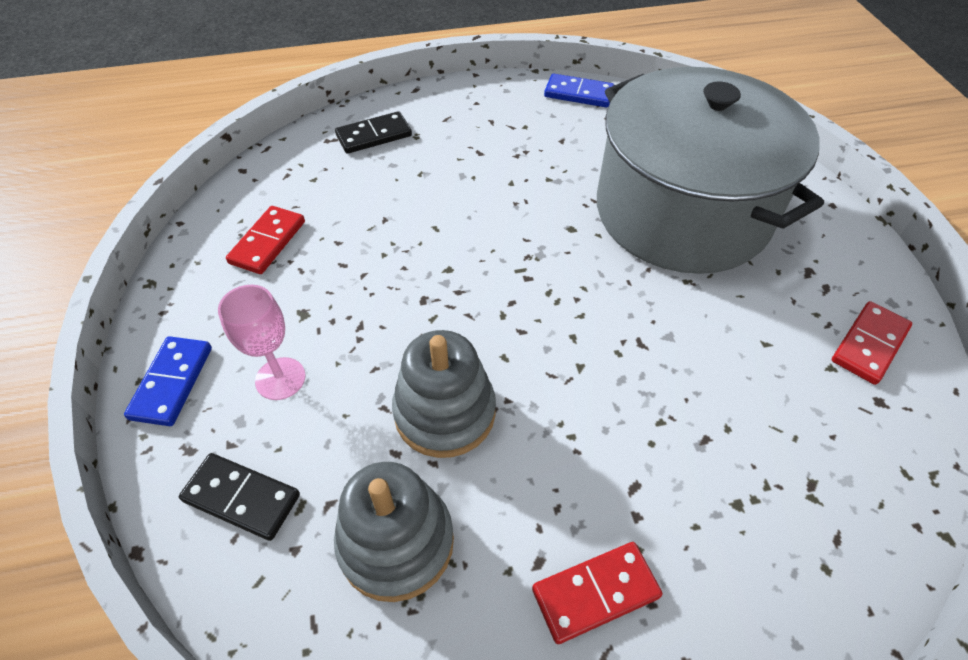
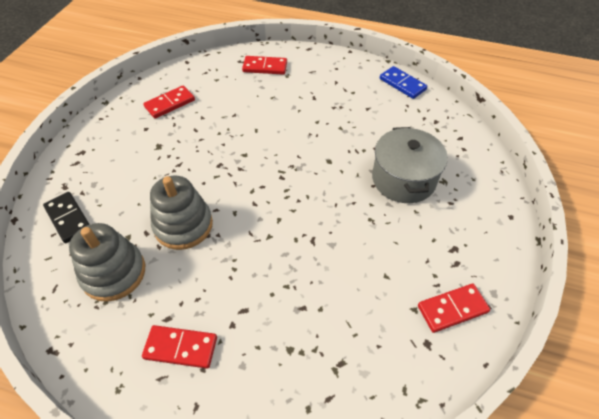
camera: 30 degrees right, 0 degrees up
blue domino [124,336,212,426] -> none
pink goblet [218,285,306,400] -> none
black domino [335,111,412,154] -> red domino [242,56,287,75]
grey pot [597,67,824,274] -> grey pot [372,127,448,203], size x0.54

